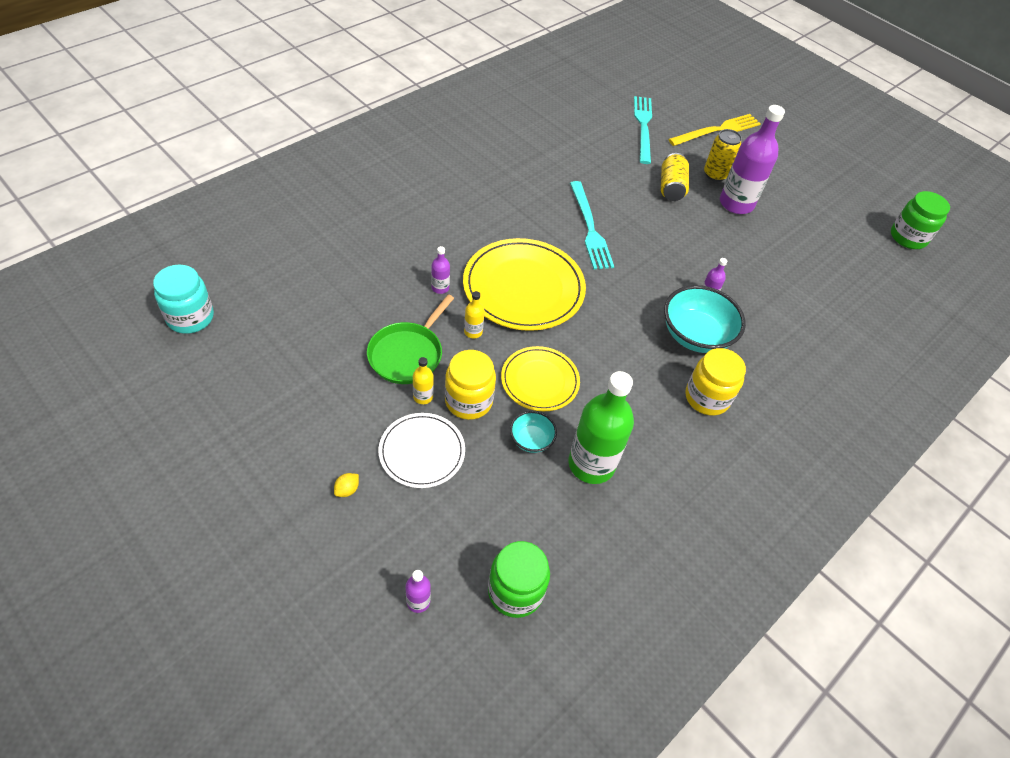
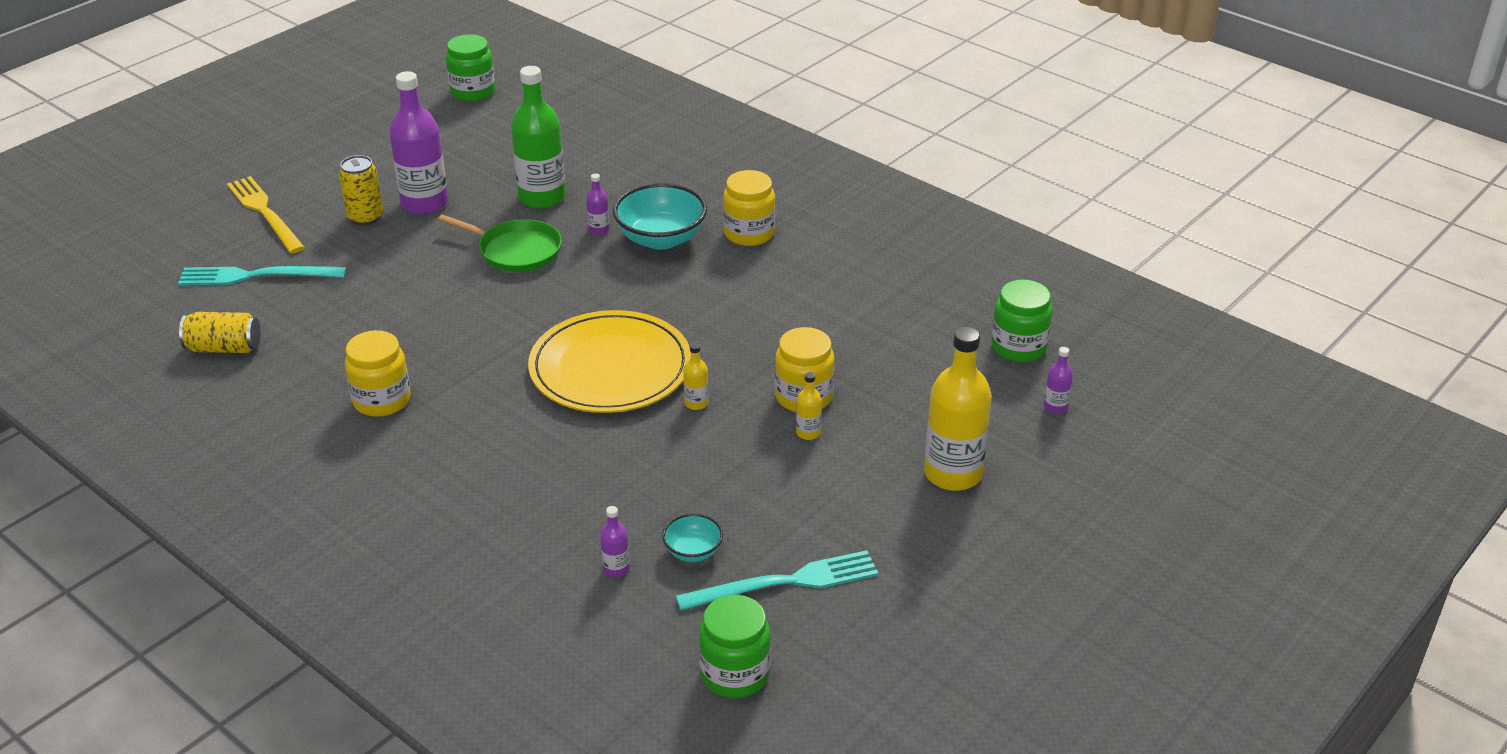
camera: 90 degrees left, 15 degrees down
turquoise jar [153,265,214,334] -> green jar [699,595,771,698]
yellow lemon [334,473,359,497] -> yellow bottle [924,327,992,491]
green pan [367,294,454,384] -> green pan moved to [438,215,562,272]
white plate [378,413,465,488] -> none
purple bottle [431,246,450,294] -> purple bottle moved to [600,506,630,577]
yellow plate [501,346,580,411] -> none
turquoise bowl [510,411,557,453] -> turquoise bowl moved to [662,513,723,562]
green bottle [569,371,634,484] -> green bottle moved to [511,66,566,208]
turquoise fork [570,181,614,269] -> turquoise fork moved to [676,550,878,611]
yellow can [661,153,689,201] -> yellow can moved to [179,312,260,353]
none -> yellow jar [345,330,411,417]

